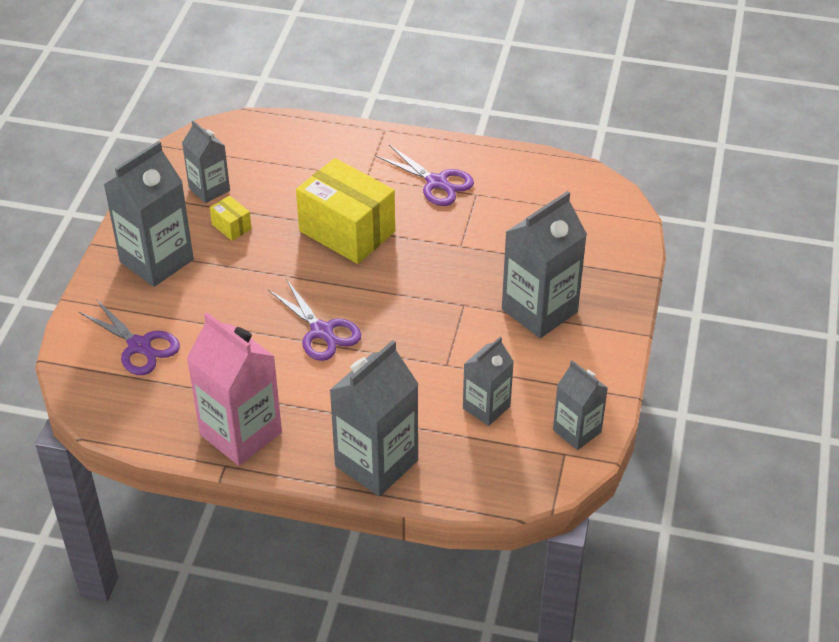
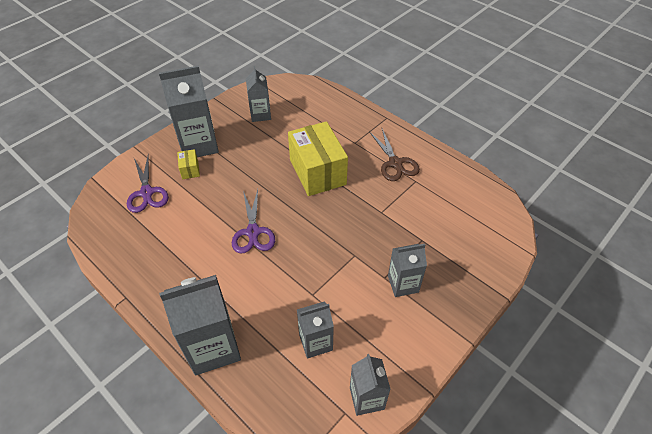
camera: 30 degrees right, 5 degrees up
pink carton [187,312,282,466] -> none
yellow box [210,196,252,241] -> yellow box moved to [177,149,200,179]
purple scissors [375,145,474,206] -> brown scissors [369,129,420,181]
grey carton [502,191,587,338] -> grey carton [388,244,427,297], size x0.59

